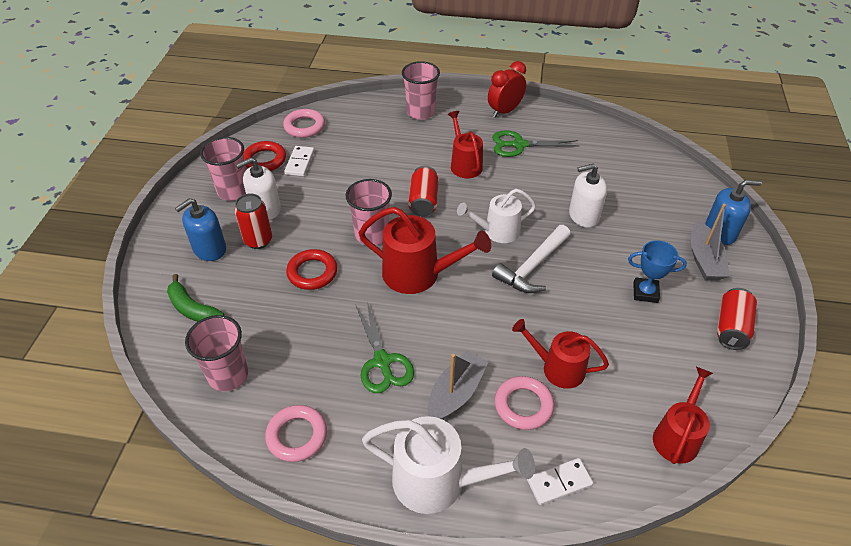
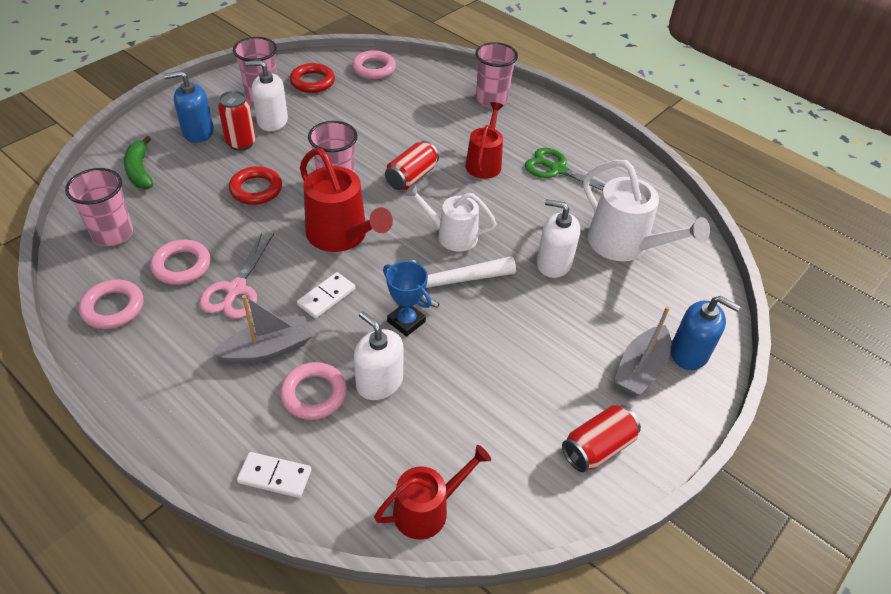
camera: 30 degrees right, 0 degrees up
white domino [284,146,314,176] -> white domino moved to [297,272,355,318]
green scissors [355,302,414,393] -> pink scissors [200,233,274,319]
white watering can [362,416,535,514] -> white watering can moved to [583,160,710,261]
red clock [488,61,526,118] -> none
red watering can [512,319,609,389] -> white soap dispenser [354,311,403,400]
blue trophy [628,240,687,303] -> blue trophy moved to [383,261,432,337]
none -> pink ring [150,240,210,285]

